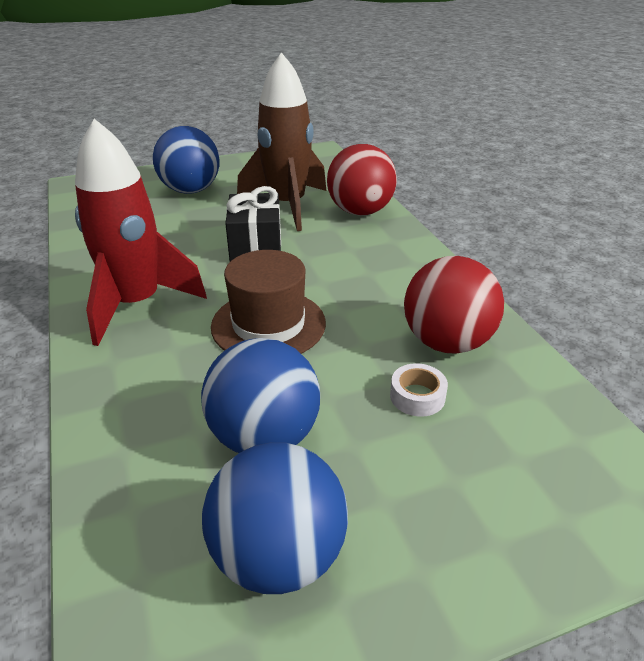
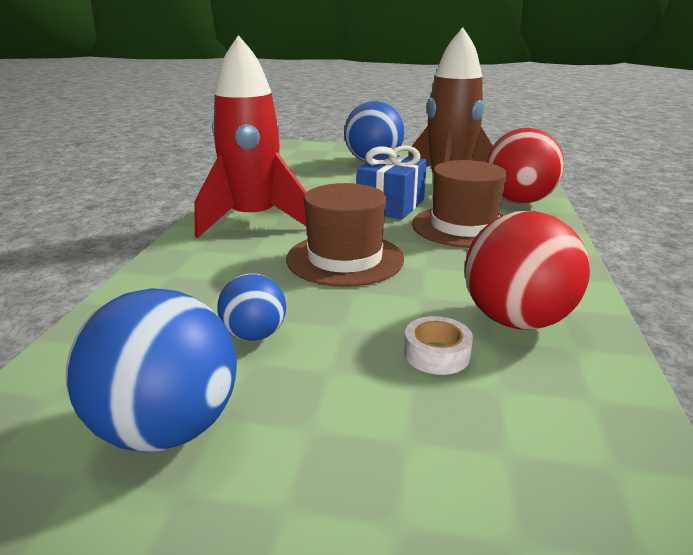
camera: 30 degrees right, 10 degrees down
blue ball [201,338,320,453] -> blue ball [217,273,286,341], size x0.56
black gift [225,186,281,261] -> blue gift [357,146,427,219]
none -> brown hat [412,160,507,248]

